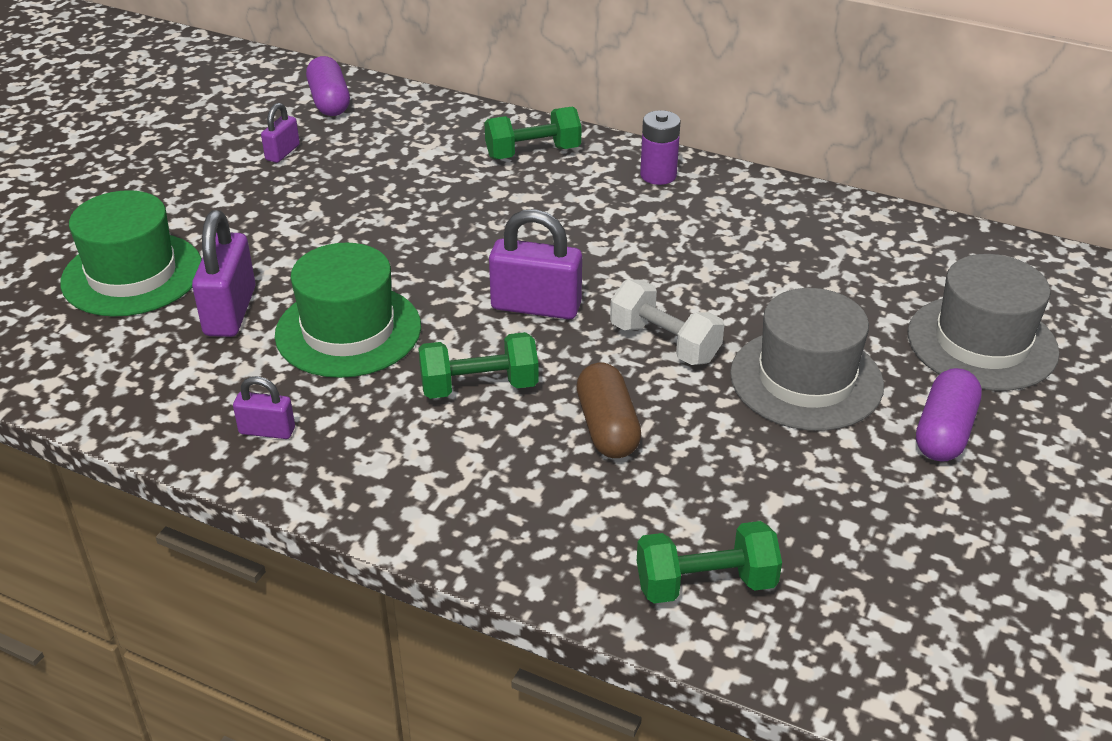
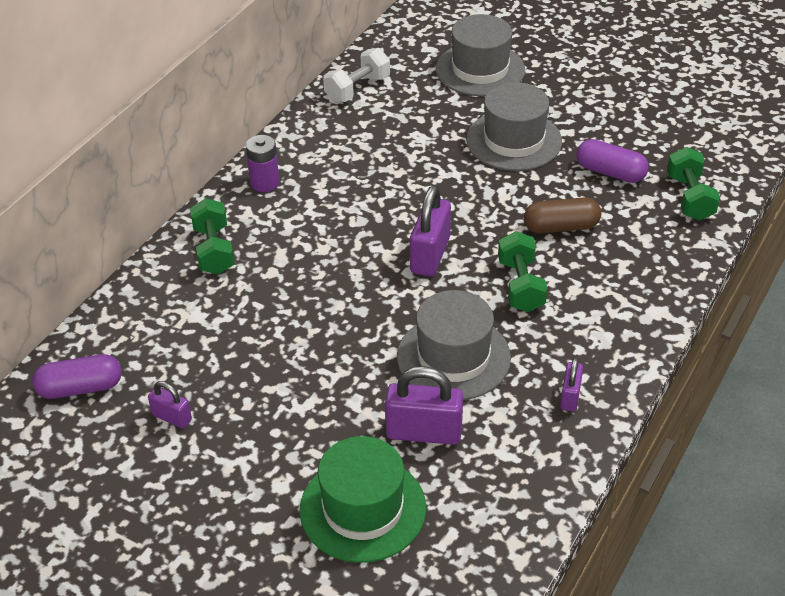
camera: 85 degrees left, 5 degrees up
green hat [275,243,421,378] -> grey hat [397,290,511,400]
white dumbbell [610,279,724,365] -> white dumbbell moved to [323,48,390,103]
purple capsule [916,368,982,462] -> purple capsule moved to [576,139,649,183]

